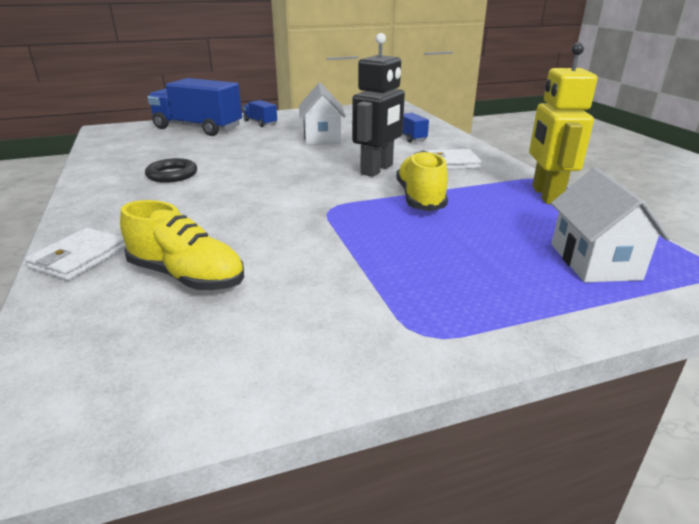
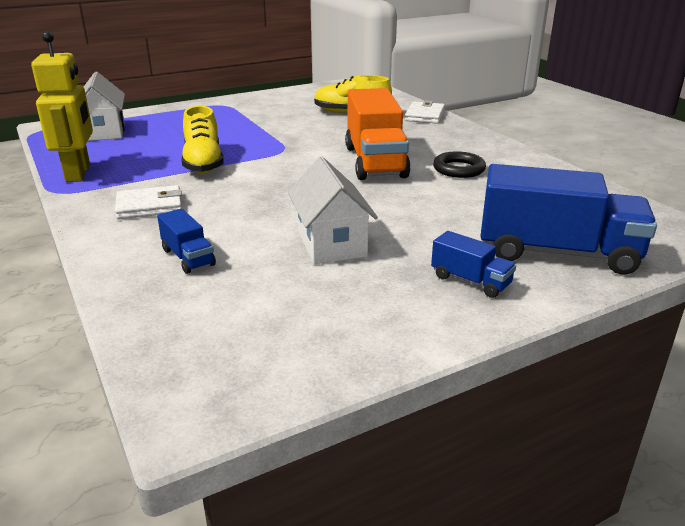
camera: 170 degrees right, 0 degrees up
black robot [352,33,405,177] -> none
none -> orange truck [345,88,411,180]

